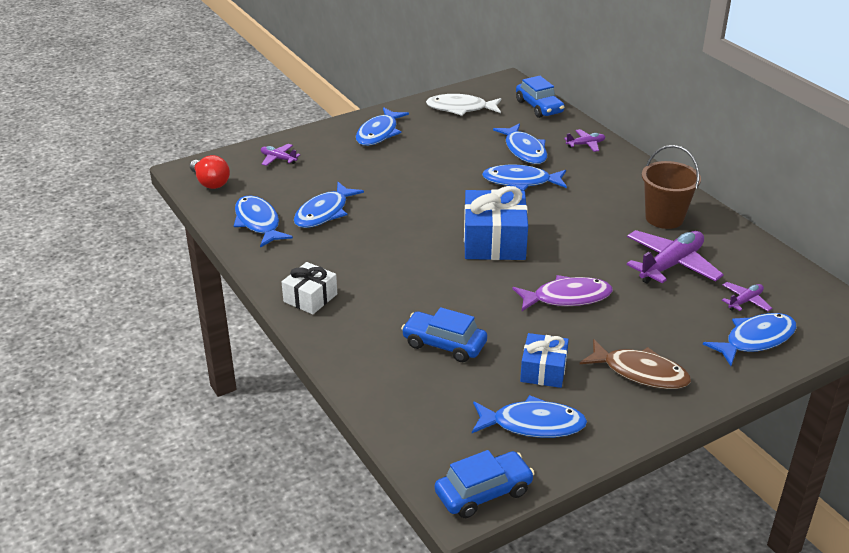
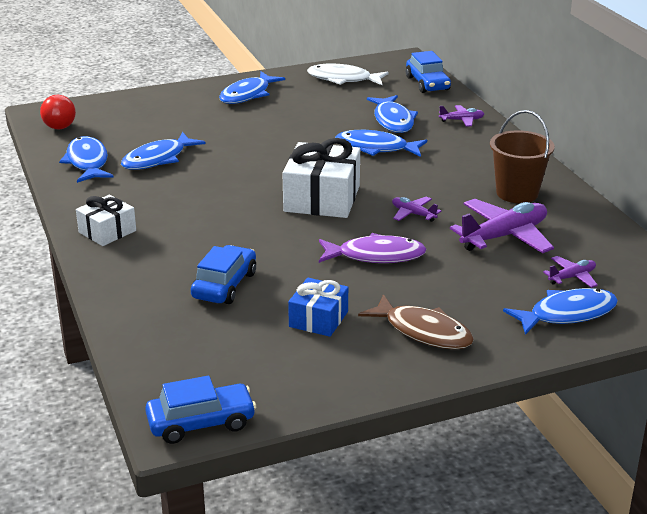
camera: 10 degrees right, 5 degrees down
purple plane [261,144,300,166] -> purple plane moved to [392,197,441,222]
blue car [401,307,487,362] -> blue car turned 75 degrees clockwise [191,245,256,304]
blue gift [464,186,528,260] -> white gift [283,138,360,218]
blue fish [472,395,587,438] -> none

